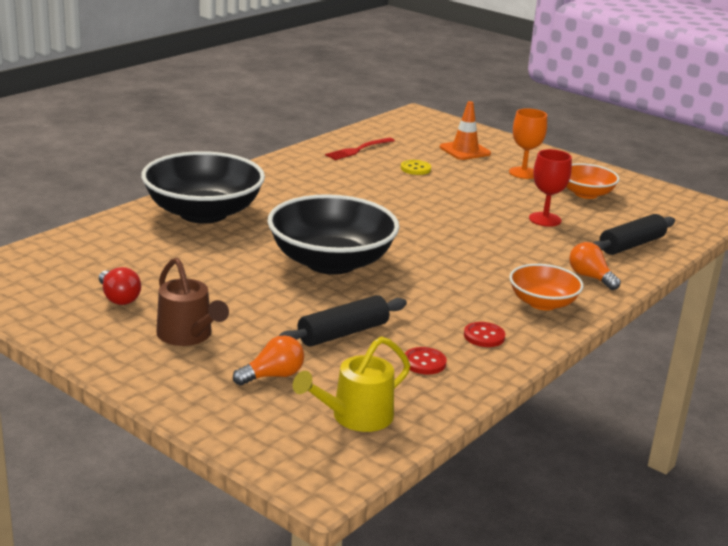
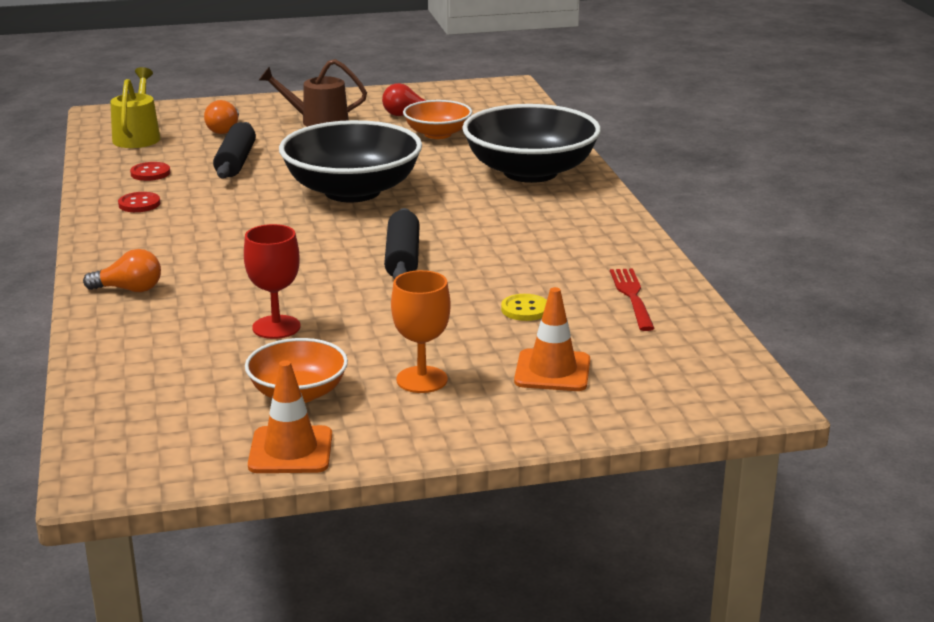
camera: 130 degrees right, 0 degrees up
orange bowl [509,264,584,310] -> orange bowl moved to [403,100,472,139]
black rolling pin [593,214,675,255] -> black rolling pin moved to [384,208,420,279]
none -> orange traffic cone [248,360,332,473]

